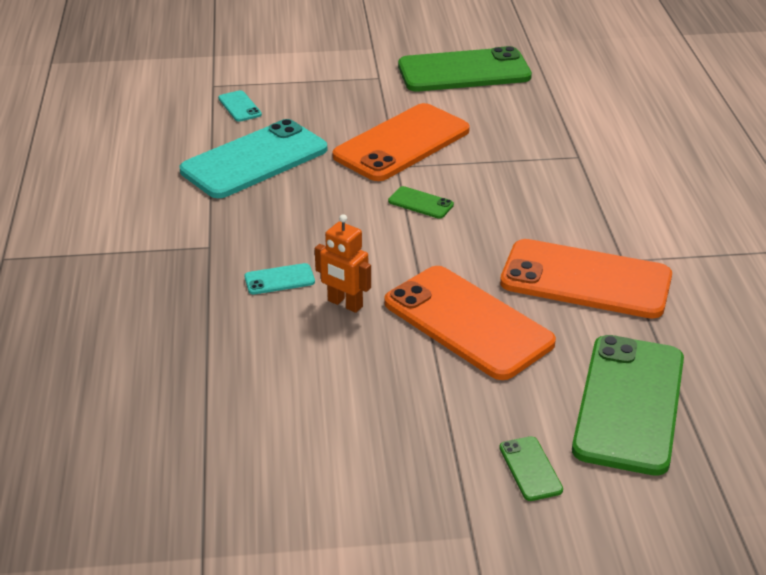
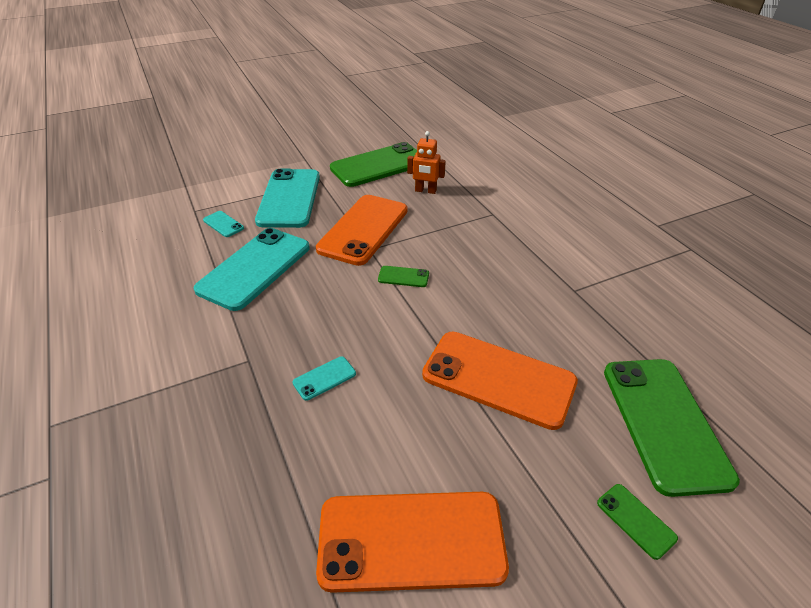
camera: 20 degrees left, 5 degrees up
orange robot [315,214,371,313] -> orange robot moved to [407,131,446,194]
orange phone [500,239,672,319] -> orange phone moved to [316,492,509,593]
none -> turquoise phone [255,169,320,228]

